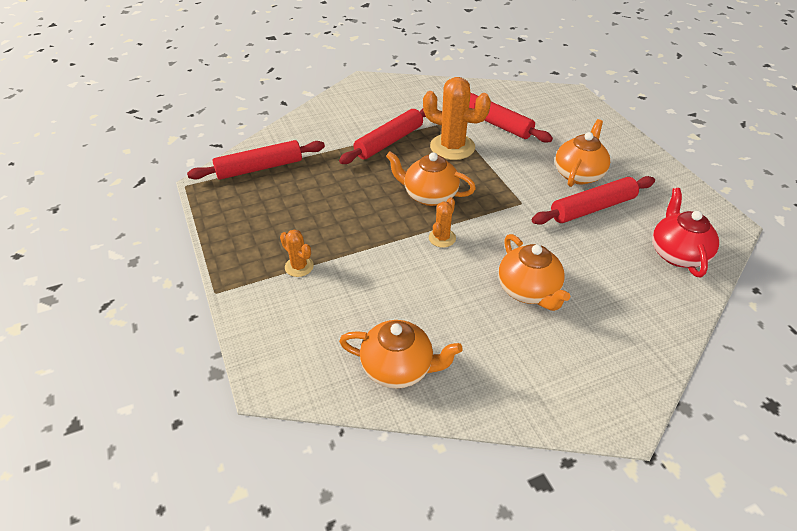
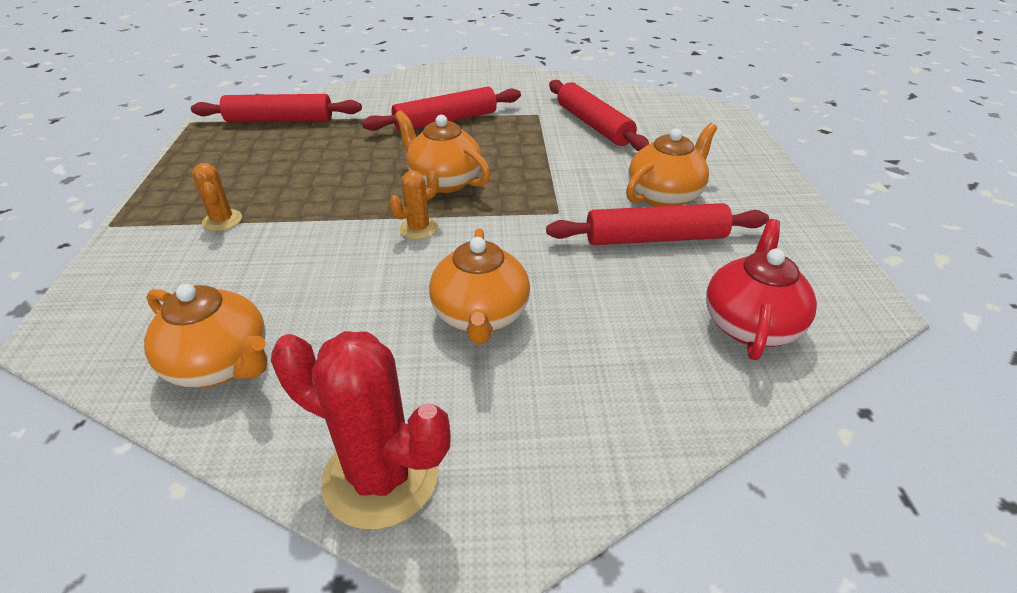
camera: 20 degrees right, 5 degrees down
orange cactus [423,77,491,160] -> none
none -> red cactus [271,331,451,530]

